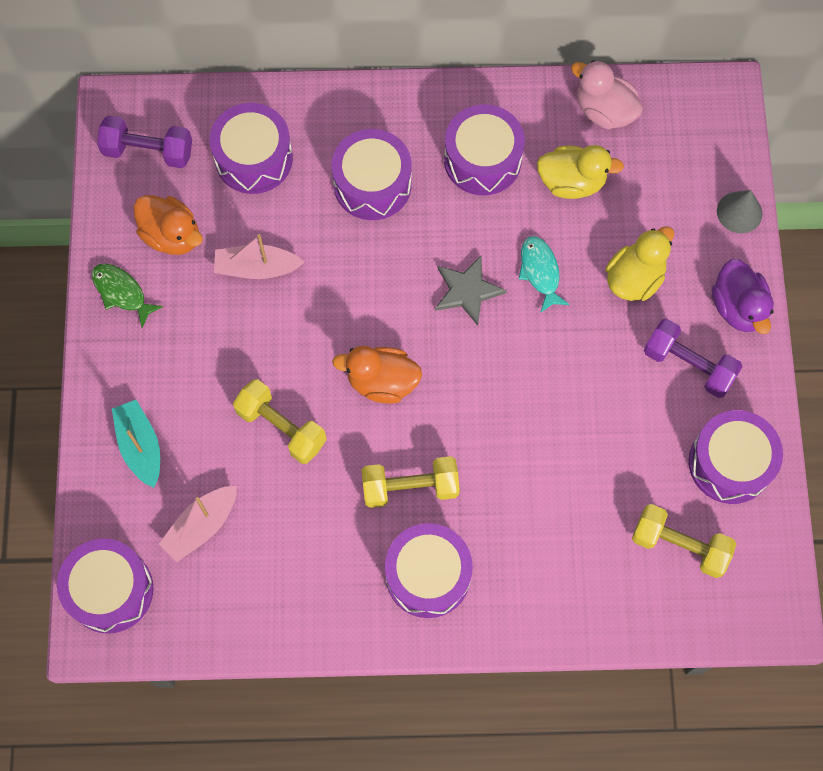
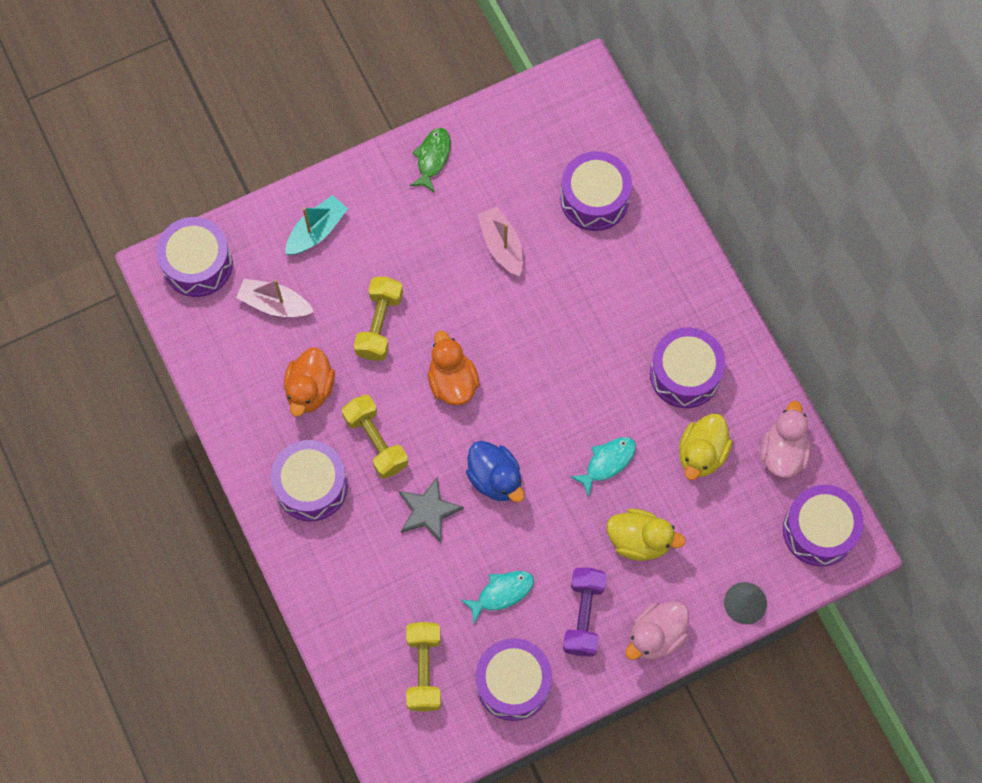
camera: 65 degrees right, 0 degrees up
purple dumbbell [97,116,192,168] -> none
orange duck [134,195,203,255] -> orange duck moved to [284,347,335,417]
purple drum [332,129,412,220] -> purple drum moved to [783,485,864,566]
grey star [435,256,507,326] -> grey star moved to [399,477,464,542]
yellow duck [537,145,624,199] -> yellow duck turned 45 degrees clockwise [679,413,733,480]
purple duck [712,259,774,334] -> pink duck [625,602,689,660]
none -> turquoise fish [461,571,534,624]
none -> blue duck [466,441,524,502]

